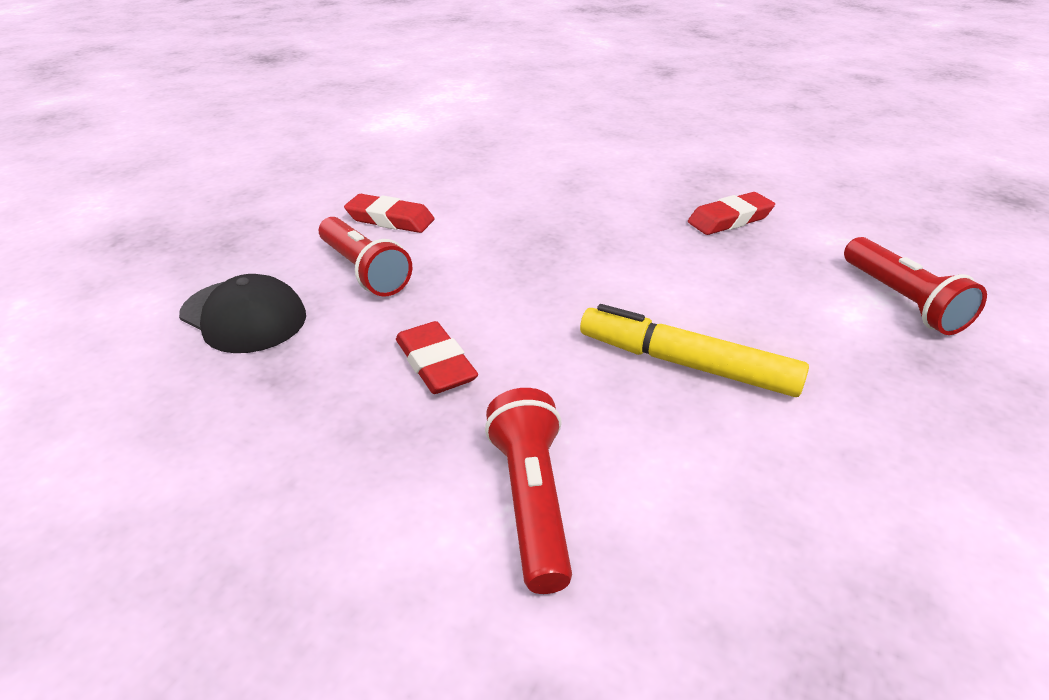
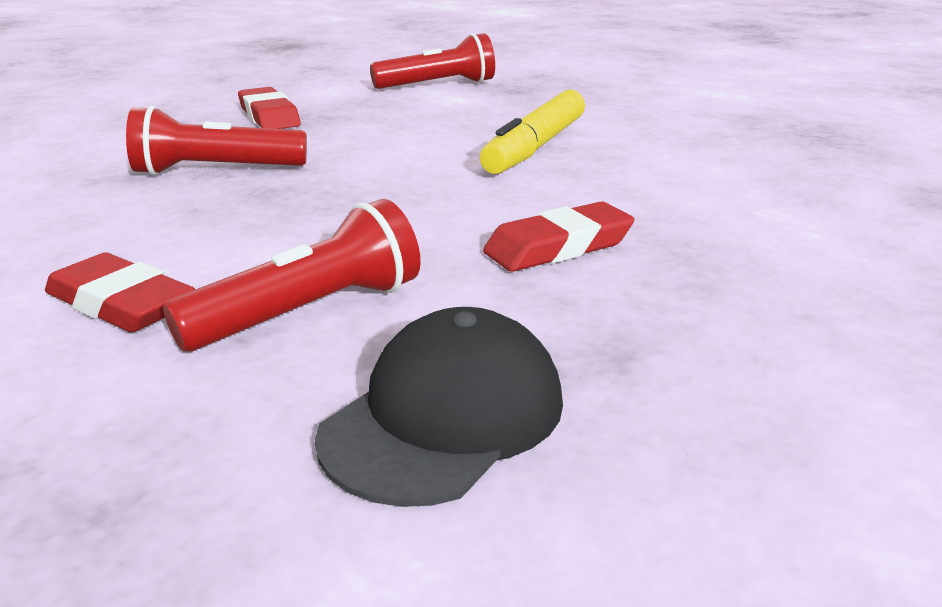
camera: 90 degrees left, 10 degrees down
red eraser [344,194,434,233] -> red eraser turned 75 degrees counterclockwise [45,252,195,332]
red flashlight [485,388,572,594] -> red flashlight moved to [126,106,307,175]

